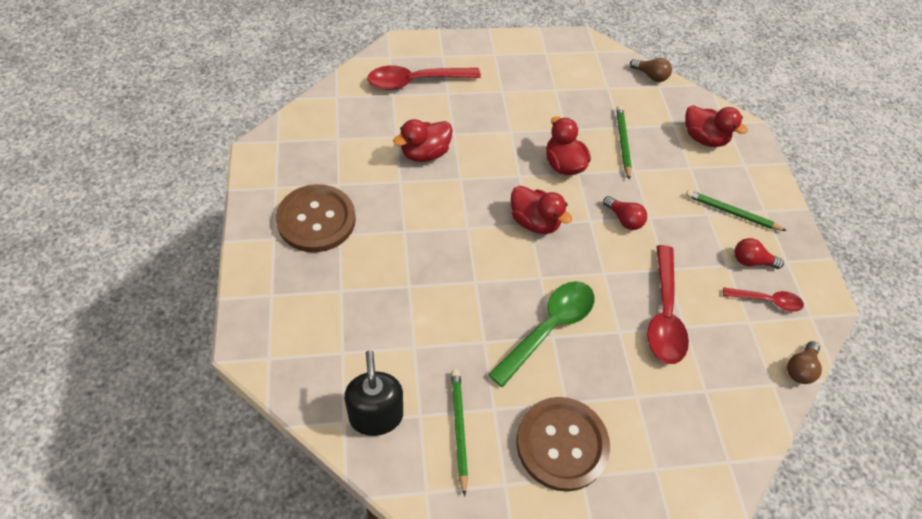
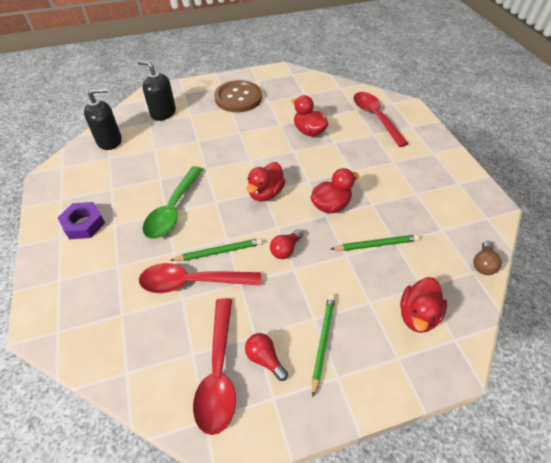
camera: 85 degrees right, 5 degrees down
green pencil [451,369,468,497] -> green pencil moved to [170,238,262,261]
green spoon [488,281,595,387] -> green spoon turned 75 degrees clockwise [143,166,203,239]
brown button [516,397,610,492] -> purple nut [58,202,105,239]
red spoon [723,287,804,312] -> red spoon [193,298,236,435], size x1.74
red light bulb [734,238,784,269] -> red light bulb turned 45 degrees counterclockwise [245,333,288,381]
brown light bulb [787,341,822,384] -> none
none -> black soap dispenser [138,60,176,121]

